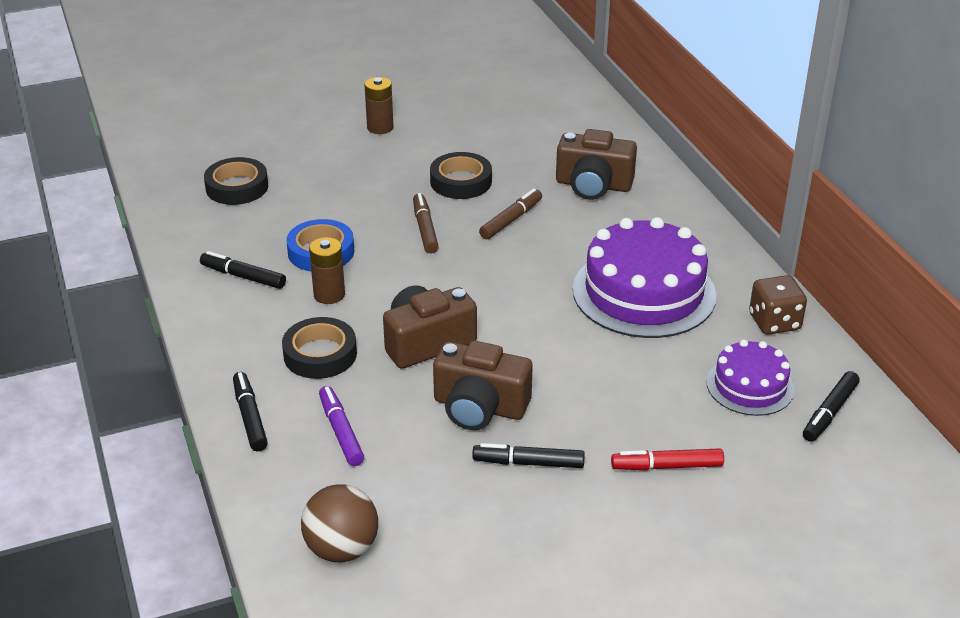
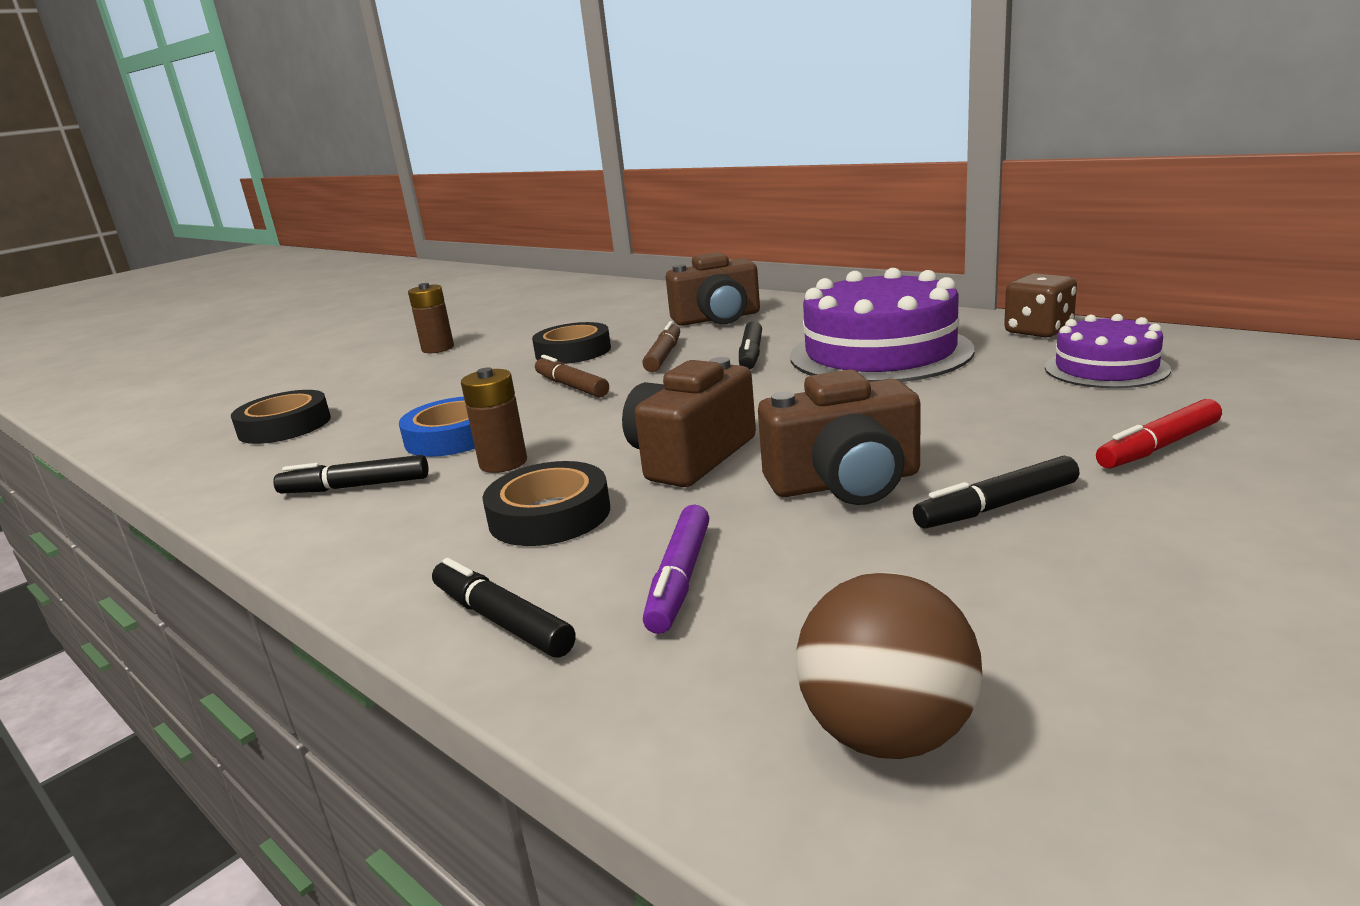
camera: 25 degrees left, 15 degrees down
purple marker [319,386,364,466] -> purple marker turned 120 degrees counterclockwise [643,505,709,634]
black marker [803,371,860,442] -> black marker moved to [739,321,762,369]

